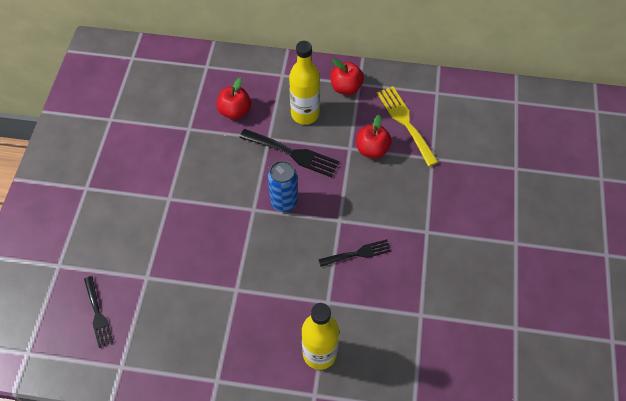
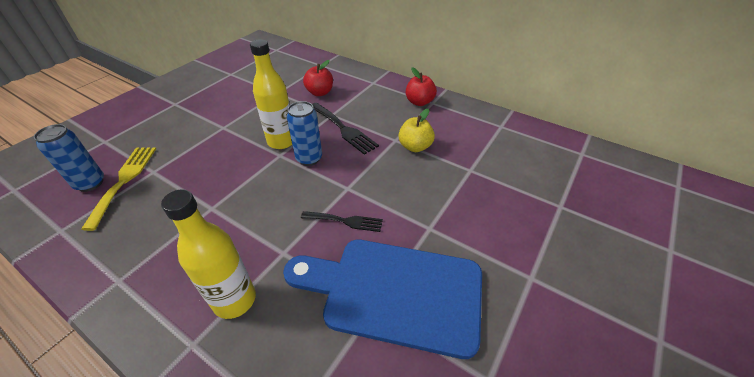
camera: 25 degrees right, 15 degrees down
black fork [84,276,113,348] -> blue can [34,124,104,192]
yellow bottle [289,41,320,125] -> yellow bottle moved to [250,39,292,149]
red apple [356,115,392,158] -> yellow apple [398,109,435,152]
yellow fork [377,86,438,167] -> yellow fork moved to [81,147,156,231]
none -> blue cutting board [283,239,482,359]

